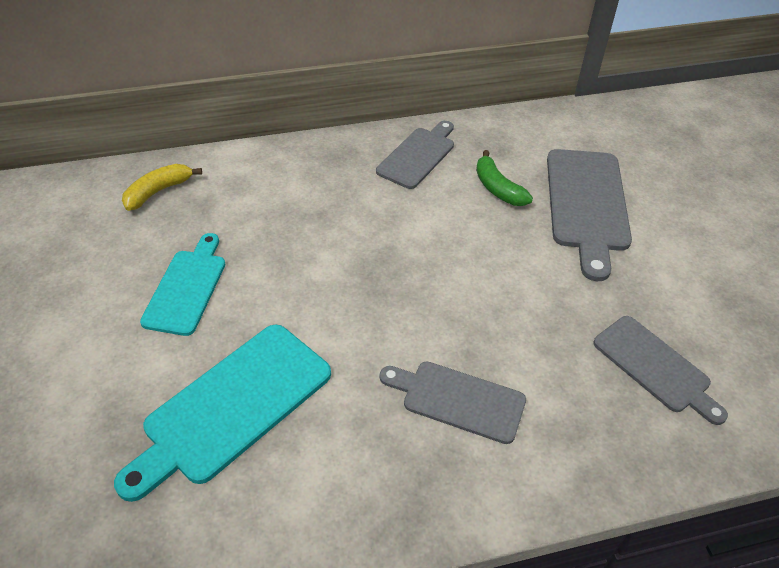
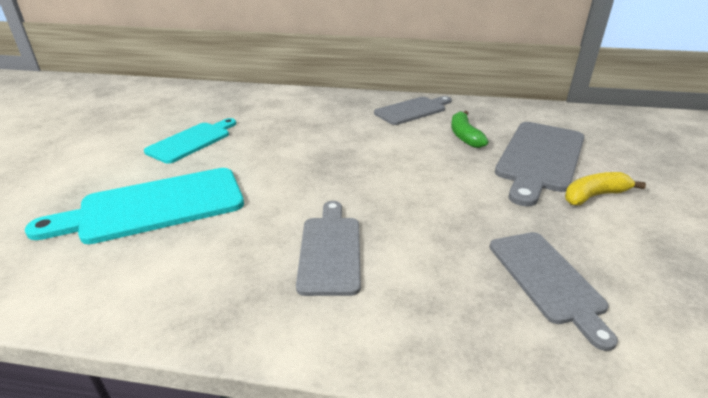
camera: 25 degrees right, 15 degrees down
yellow banana [122,164,202,211] -> yellow banana moved to [565,172,646,206]
grey cutting board [379,361,526,444] -> grey cutting board turned 45 degrees clockwise [296,201,361,296]

